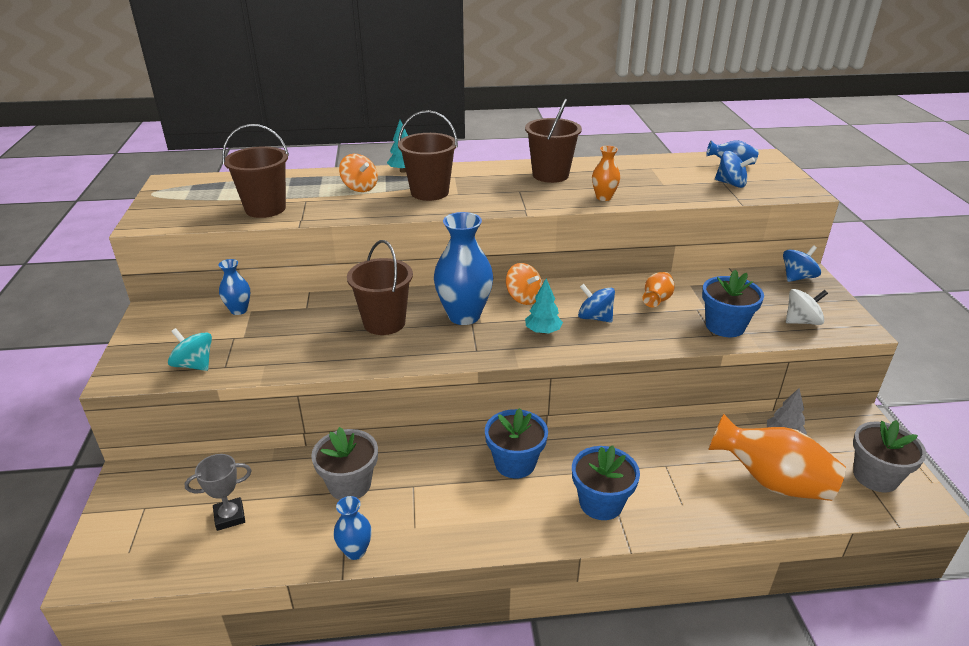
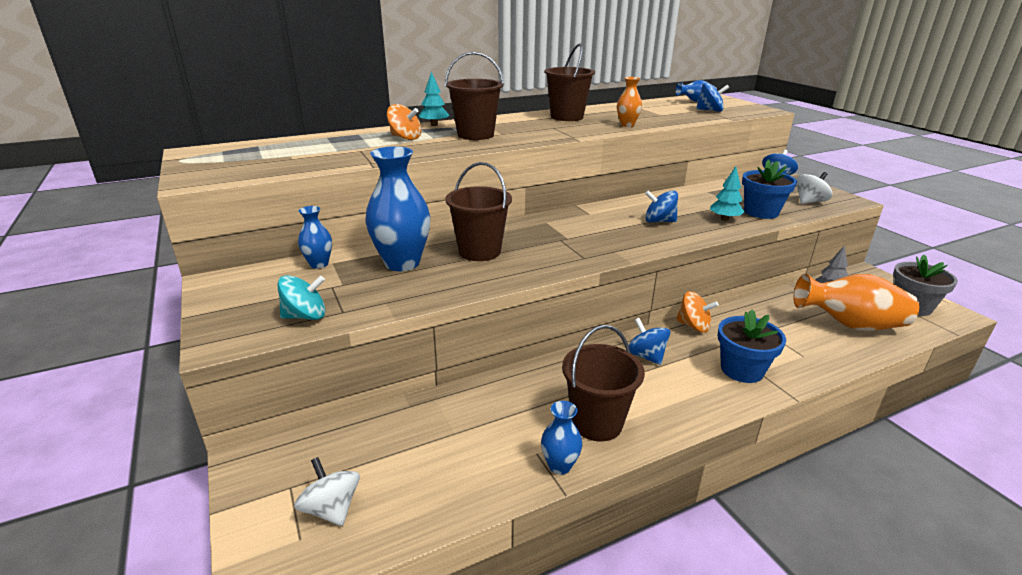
camera: 20 degrees left, 5 degrees down
turquoise spinning top [168,328,212,371] -> turquoise spinning top turned 150 degrees clockwise [277,275,326,320]
grey trophy [185,454,252,531] -> none
brown bucket [222,124,289,218] -> brown bucket moved to [562,325,645,441]
grey flower pot [311,427,378,500] -> none
blue vase [434,212,493,325] -> blue vase moved to [365,146,430,271]
blue flower pot [485,408,548,479] -> blue spinning top [628,318,670,365]
orange spinning top [506,263,542,305] -> orange spinning top moved to [676,291,719,333]
turquoise tree [525,278,563,334] -> turquoise tree moved to [710,166,744,221]
orange vase [642,272,675,307] -> none
none -> white spinning top [294,457,360,526]

